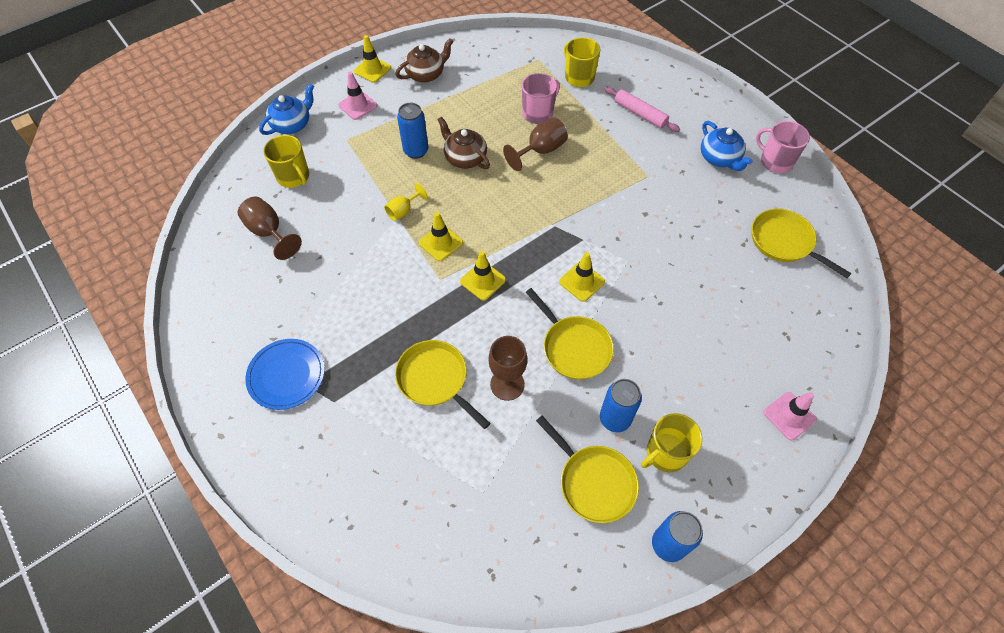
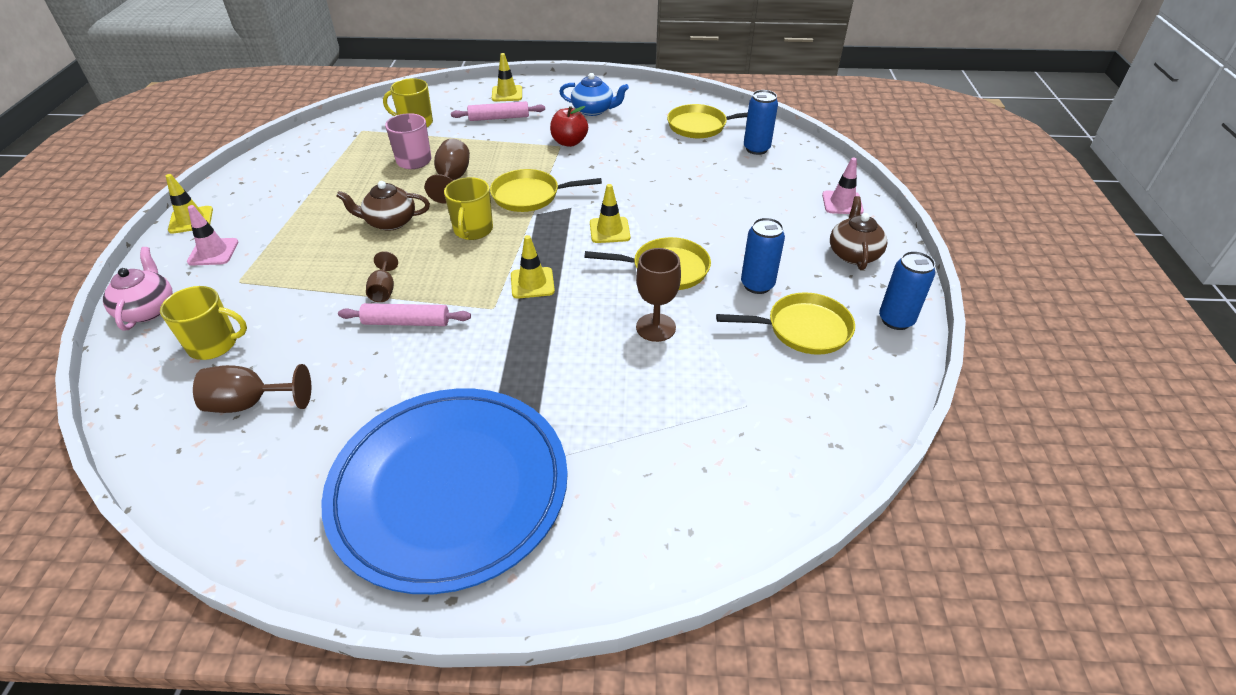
camera: 50 degrees left, 15 degrees down
blue plate [245,339,325,410] -> blue plate [321,388,568,594], size x2.13
blue teapot [259,84,314,135] -> pink teapot [103,247,173,330]
yellow goblet [384,183,428,221] -> brown goblet [366,251,398,302]
brown teapot [395,38,454,83] -> brown teapot moved to [830,196,887,270]
yellow pan [395,340,490,429] -> yellow pan moved to [490,169,602,212]
blue can [397,103,428,159] -> blue can moved to [744,90,778,155]
yellow traffic cone [419,212,463,261] -> yellow traffic cone moved to [492,53,522,102]
yellow mug [641,413,703,472] -> yellow mug moved to [444,177,493,240]
pink mug [756,121,810,173] -> none
none -> pink rolling pin [338,303,471,326]
none -> red apple [550,106,588,147]

